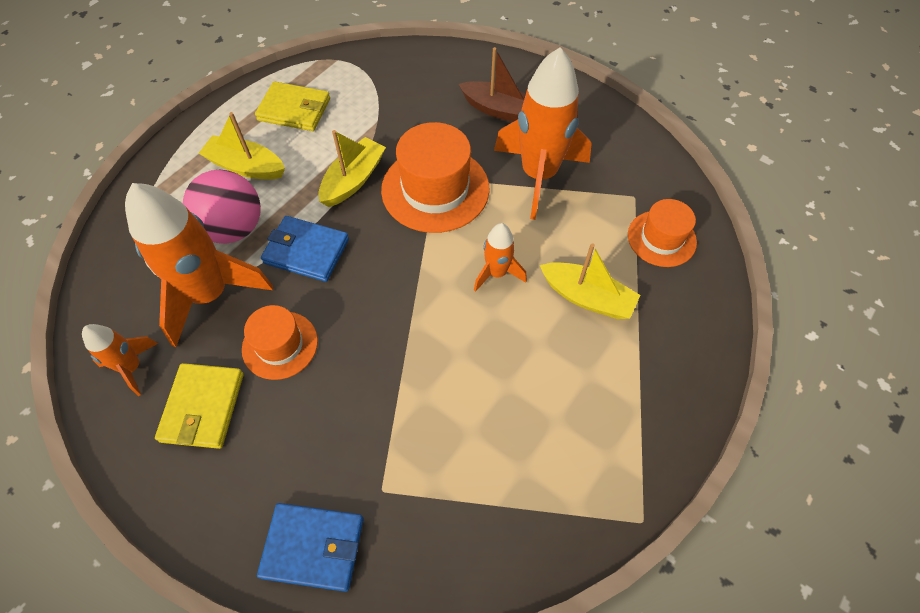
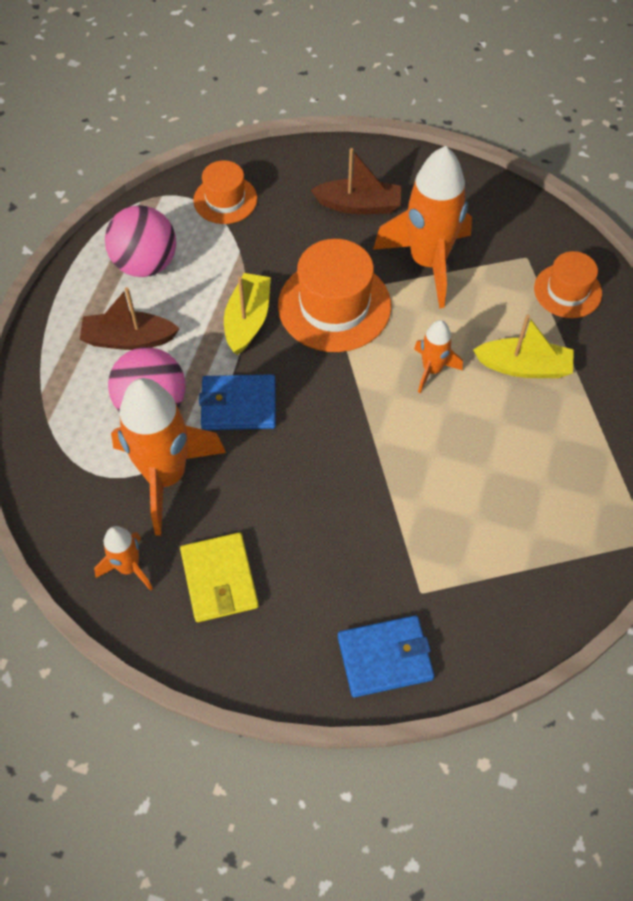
camera: 20 degrees left, 0 degrees up
yellow boat [198,112,285,180] -> brown boat [80,287,180,350]
orange hat [242,305,318,380] -> orange hat moved to [193,161,257,224]
yellow wallet [255,81,330,131] -> pink ball [105,205,176,277]

